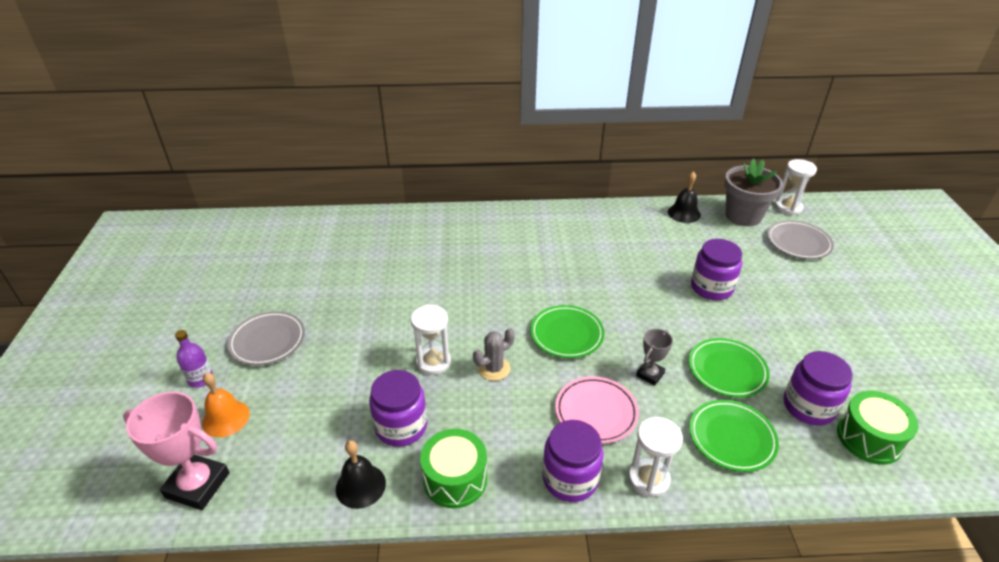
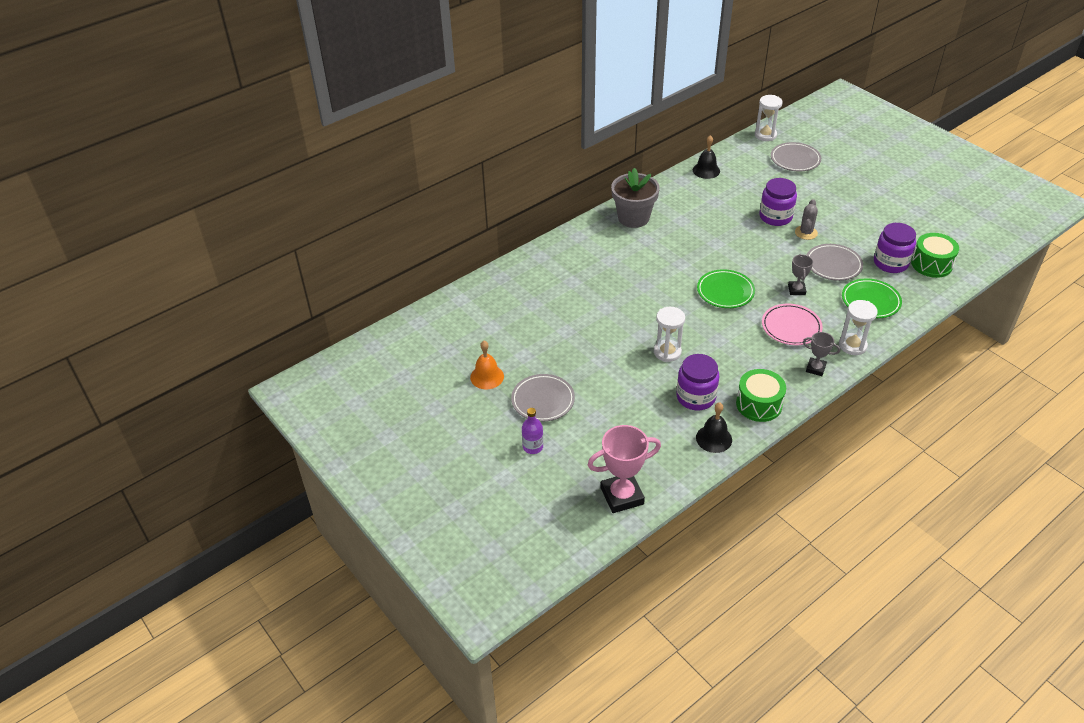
camera: 35 degrees left, 5 degrees up
orange bell [202,373,250,437] -> orange bell moved to [470,341,504,389]
grey cactus [473,328,515,381] -> grey cactus moved to [795,199,818,240]
purple jar [542,420,604,502] -> grey trophy [803,332,840,376]
green plate [689,338,770,398] -> grey plate [807,244,863,281]
grey flower pot [724,159,783,226] -> grey flower pot moved to [611,168,660,228]

